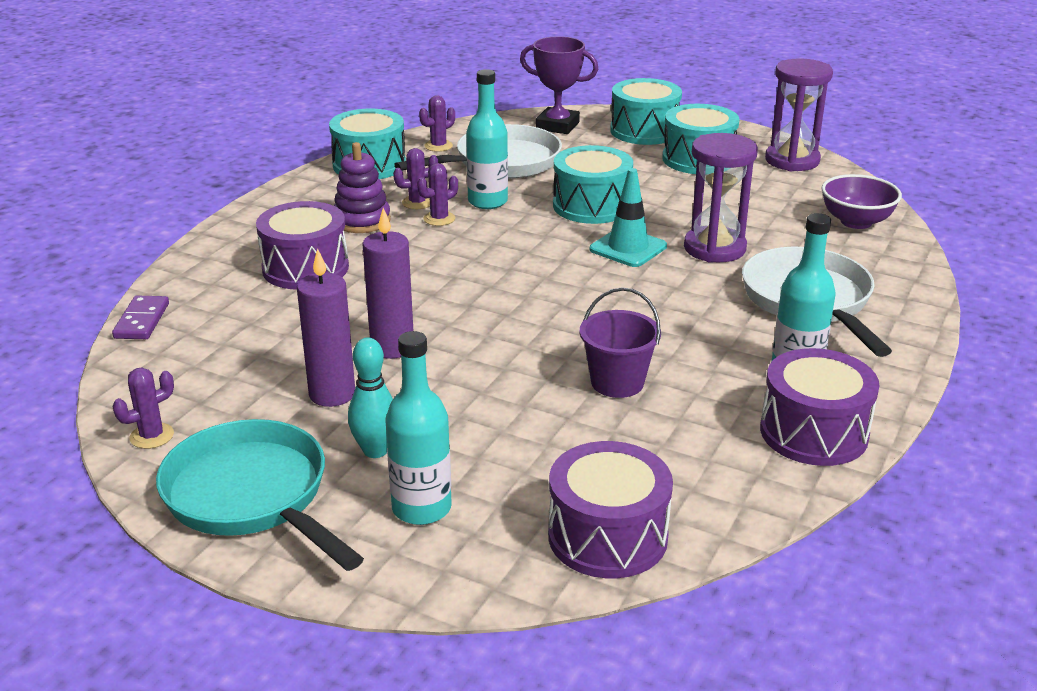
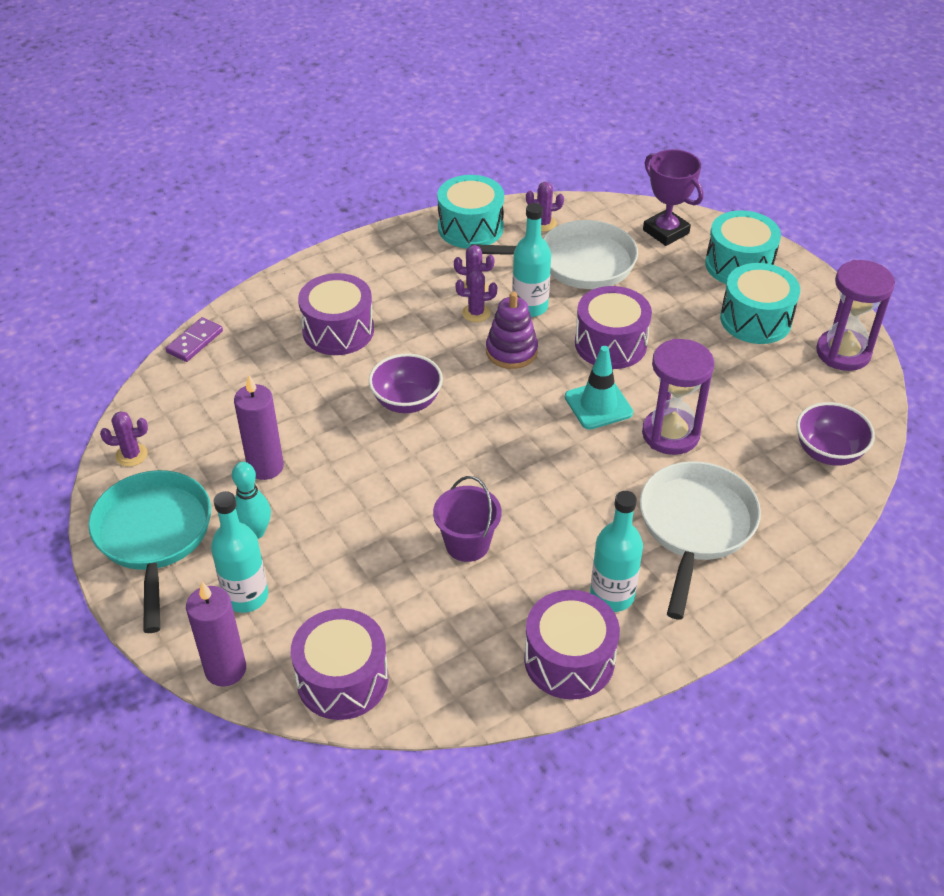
camera: 30 degrees right, 15 degrees up
purple stacking toy [334,142,391,233] -> purple stacking toy moved to [486,292,538,369]
purple candle [363,208,413,359] -> purple candle moved to [186,582,246,687]
turquoise drum [553,145,633,224] -> purple drum [575,286,652,369]
none -> purple bowl [369,354,443,413]

